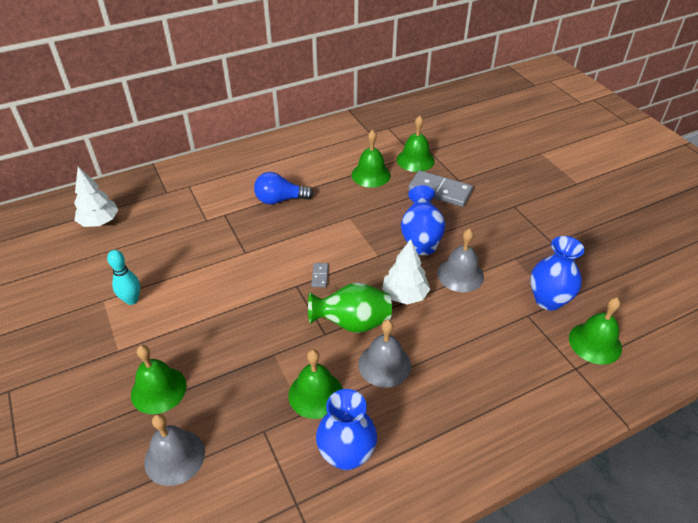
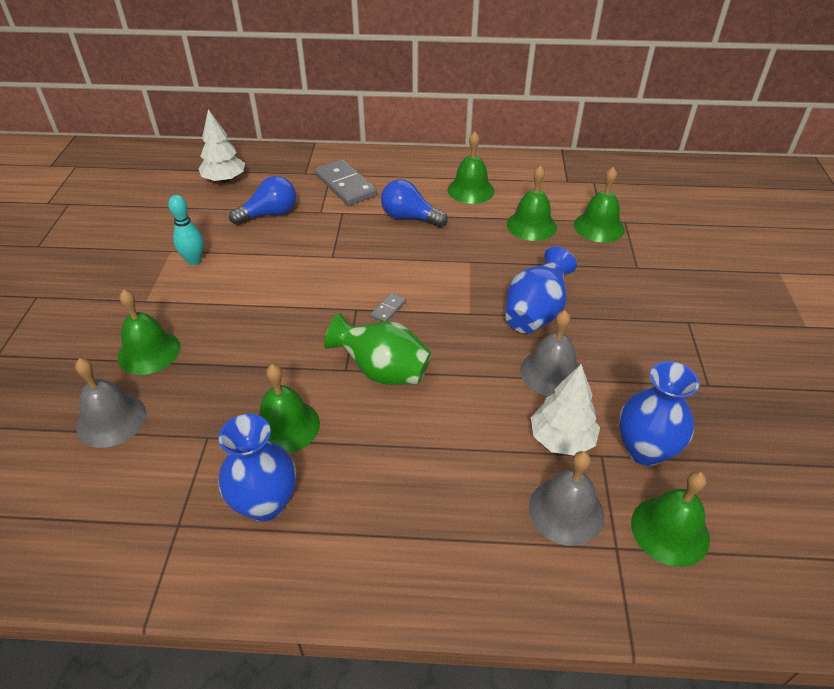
camera: 30 degrees right, 0 degrees up
grey bell [358,320,411,388] -> grey bell moved to [529,451,604,546]
white tree [382,239,430,305] -> white tree moved to [531,364,600,456]
grey domino [408,170,473,207] -> grey domino moved to [315,159,377,206]
none -> blue light bulb [229,176,296,225]
none -> green bell [448,132,494,204]

